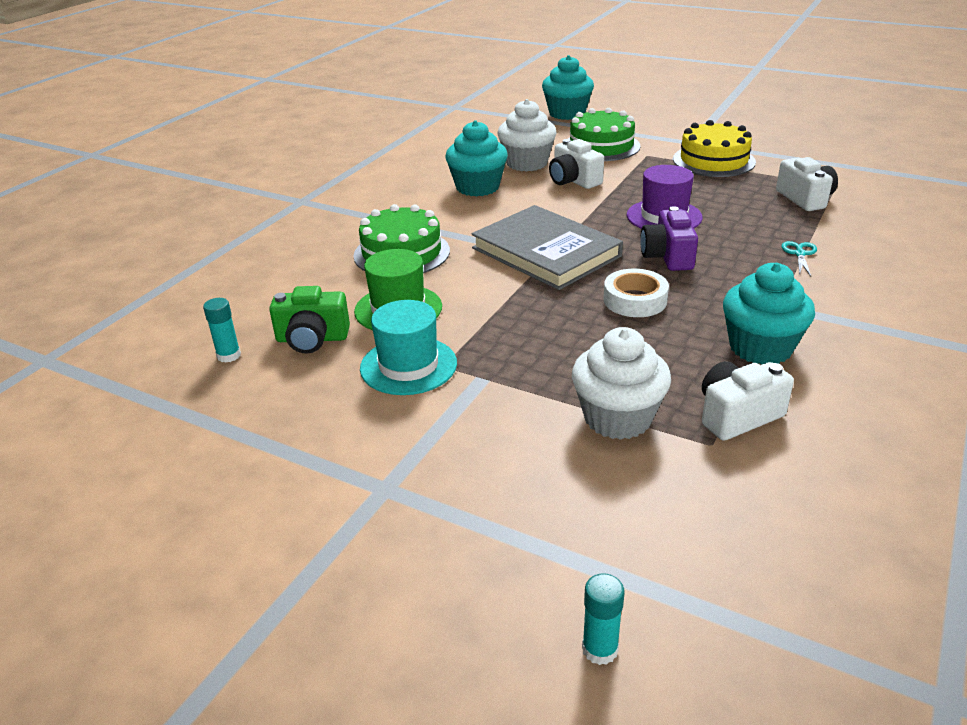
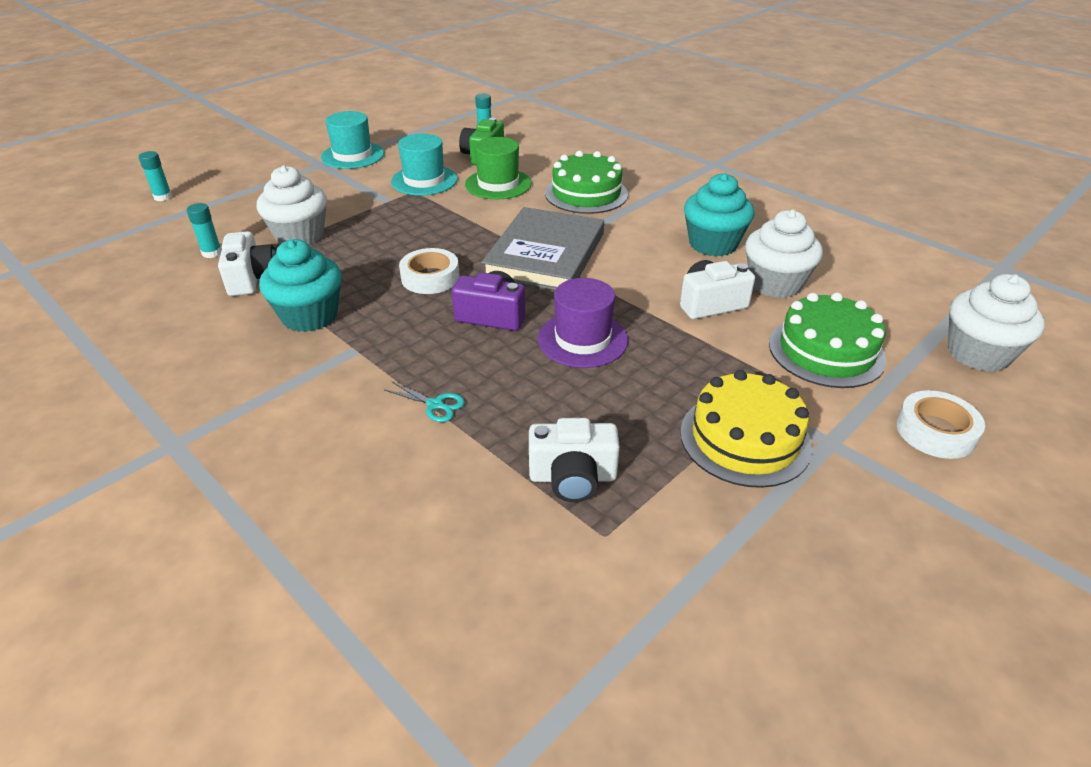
camera: 105 degrees right, 5 degrees up
grey book [472,205,623,290] -> grey book turned 45 degrees counterclockwise [481,207,604,290]
turquoise cupcake [542,55,594,120] -> white cupcake [947,274,1045,372]
none -> turquoise glue stick [187,203,222,258]
none -> turquoise hat [321,111,384,169]
none -> white tape [896,390,985,459]

